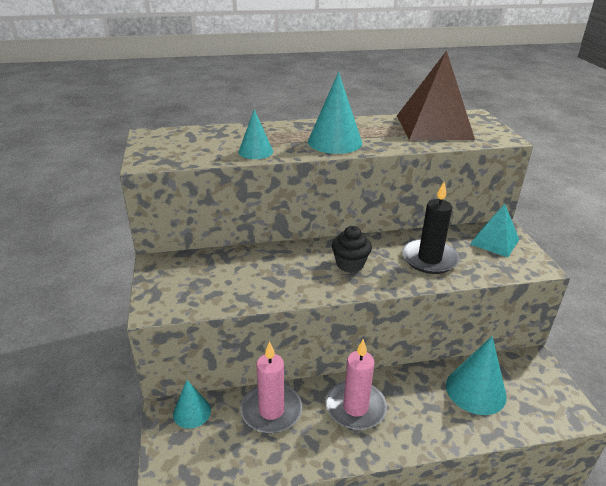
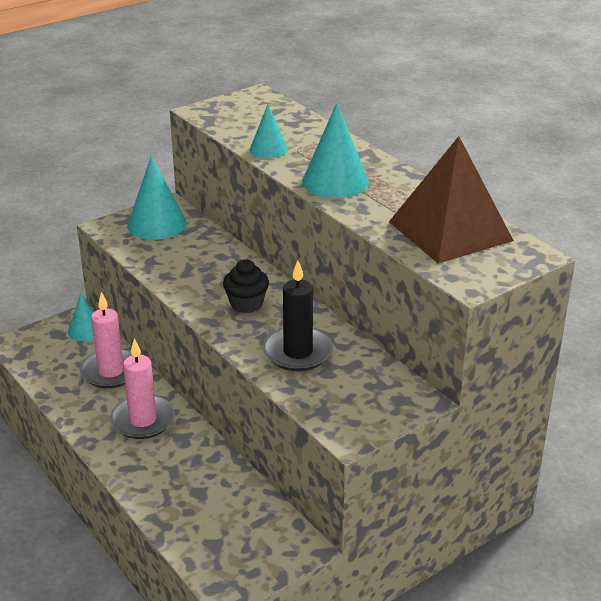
camera: 65 degrees right, 0 degrees up
turquoise cone [446,336,507,415] -> turquoise cone moved to [127,156,187,240]
turquoise pyramid [470,204,519,257] -> none

